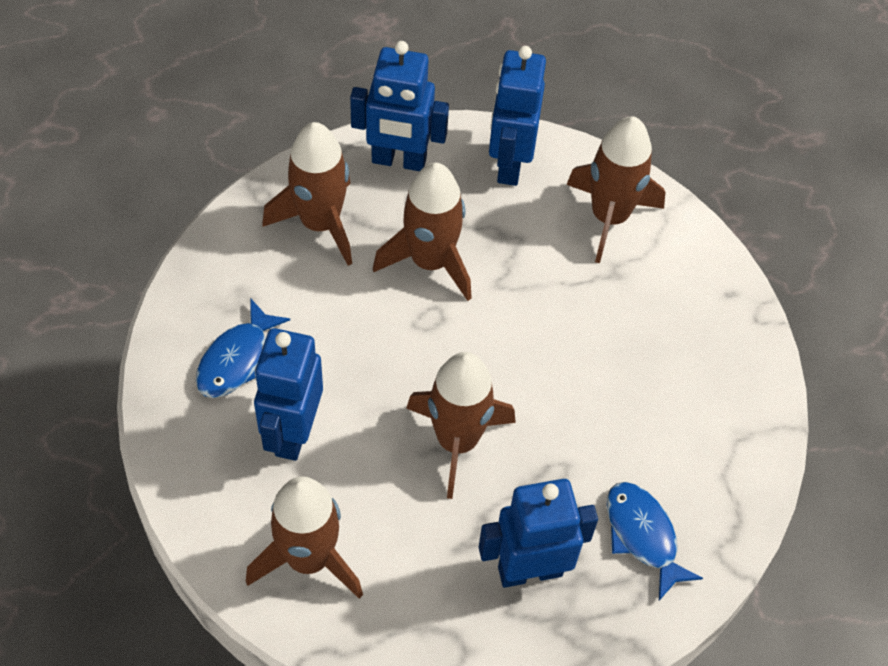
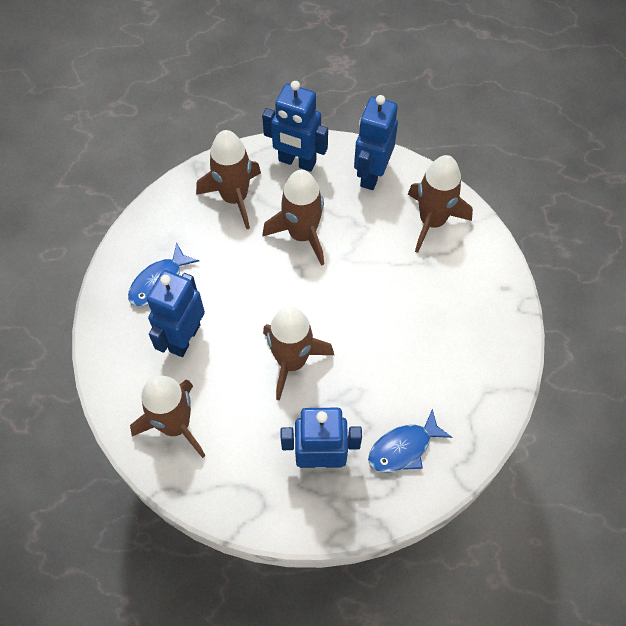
camera: 15 degrees right, 5 degrees up
blue fish [607,482,703,601] -> blue fish turned 105 degrees counterclockwise [368,409,452,473]

